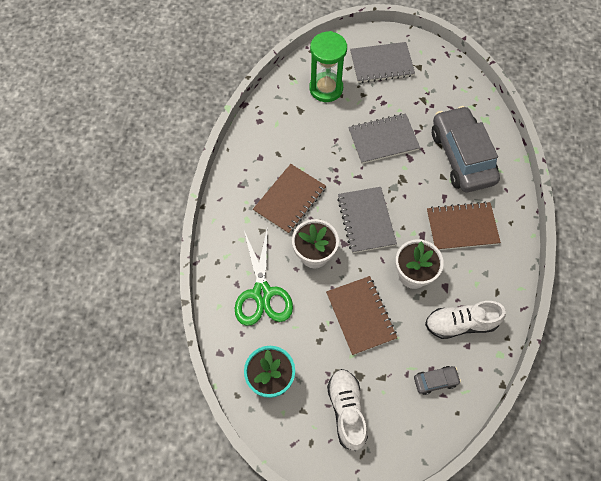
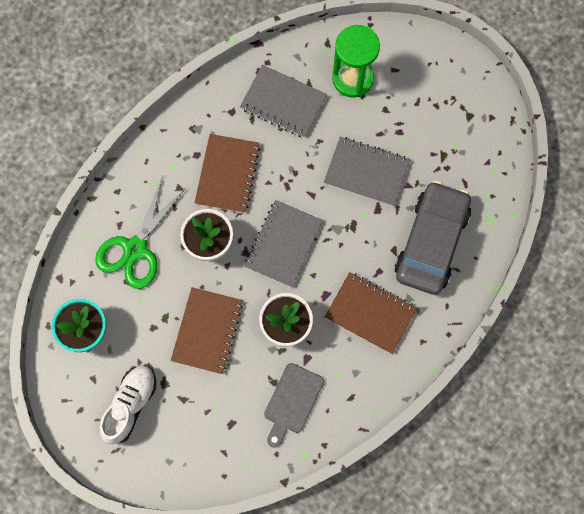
camera: 35 degrees right, 10 degrees up
brown notebook [253,164,326,234] -> brown notebook turned 60 degrees counterclockwise [195,134,261,213]
grey notebook [350,42,415,83] -> grey notebook moved to [240,65,327,138]
grey car [414,366,461,395] -> none
white shoe [425,301,506,339] -> grey cutting board [264,363,324,448]

